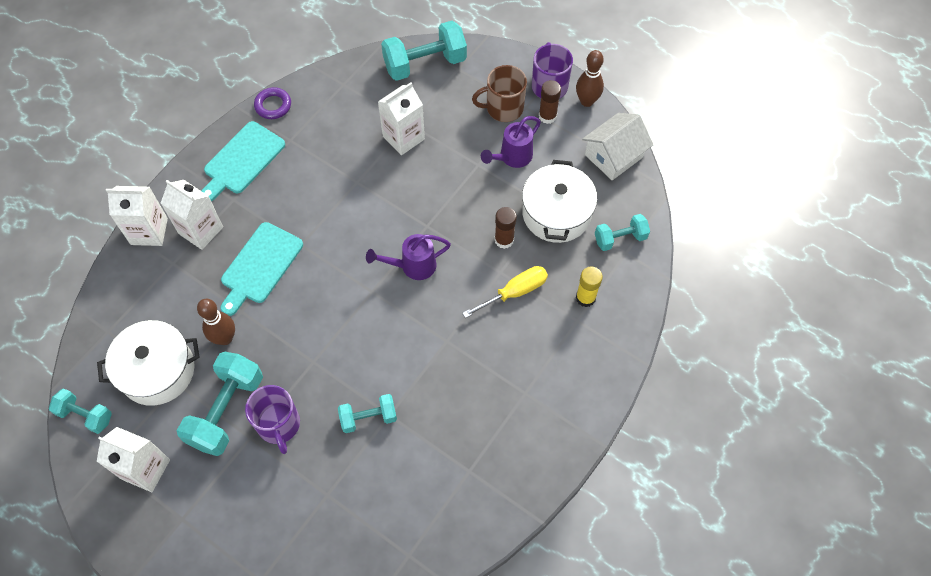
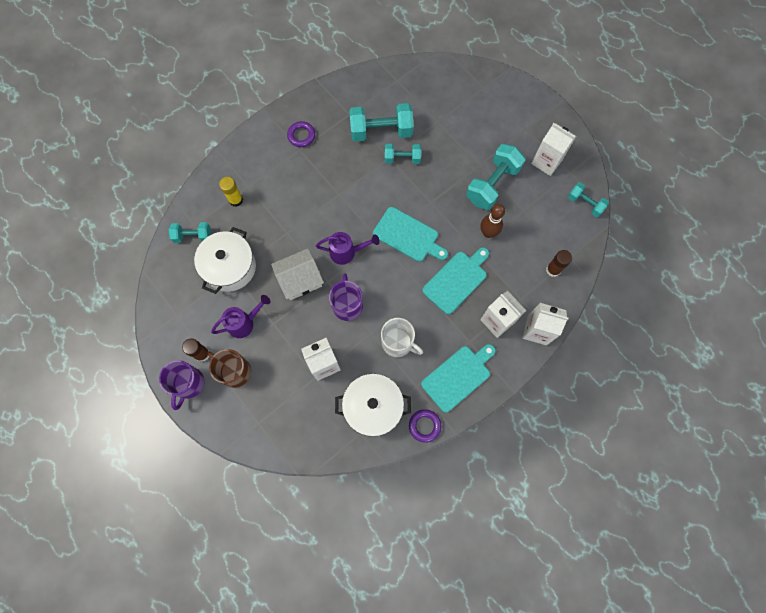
camera: 165 degrees left, 10 degrees up
white pot [97,320,200,406] -> white pot moved to [335,374,411,437]
purple mug [245,385,300,454] -> purple mug moved to [329,274,363,321]
turquoise dumbbell [381,21,467,81] -> turquoise dumbbell moved to [349,103,414,142]
yellow screwdriver [462,266,548,318] -> none
brown mug [472,65,527,122] -> brown mug turned 150 degrees counterclockwise [207,349,251,388]
brown glue stick [494,207,517,249] -> brown glue stick moved to [546,250,572,277]
brown bowling pin [576,50,604,107] -> none
white house [582,113,653,180] -> white house moved to [271,249,324,300]
none -> purple ring [287,121,315,147]
none -> turquoise cutting board [373,207,448,262]
none -> white mug [381,318,423,357]

